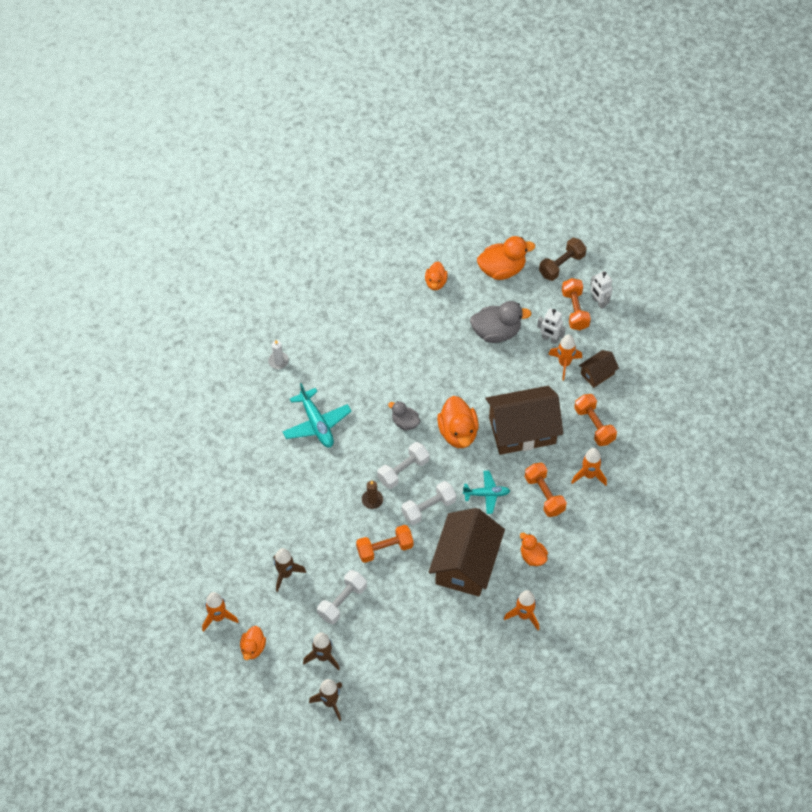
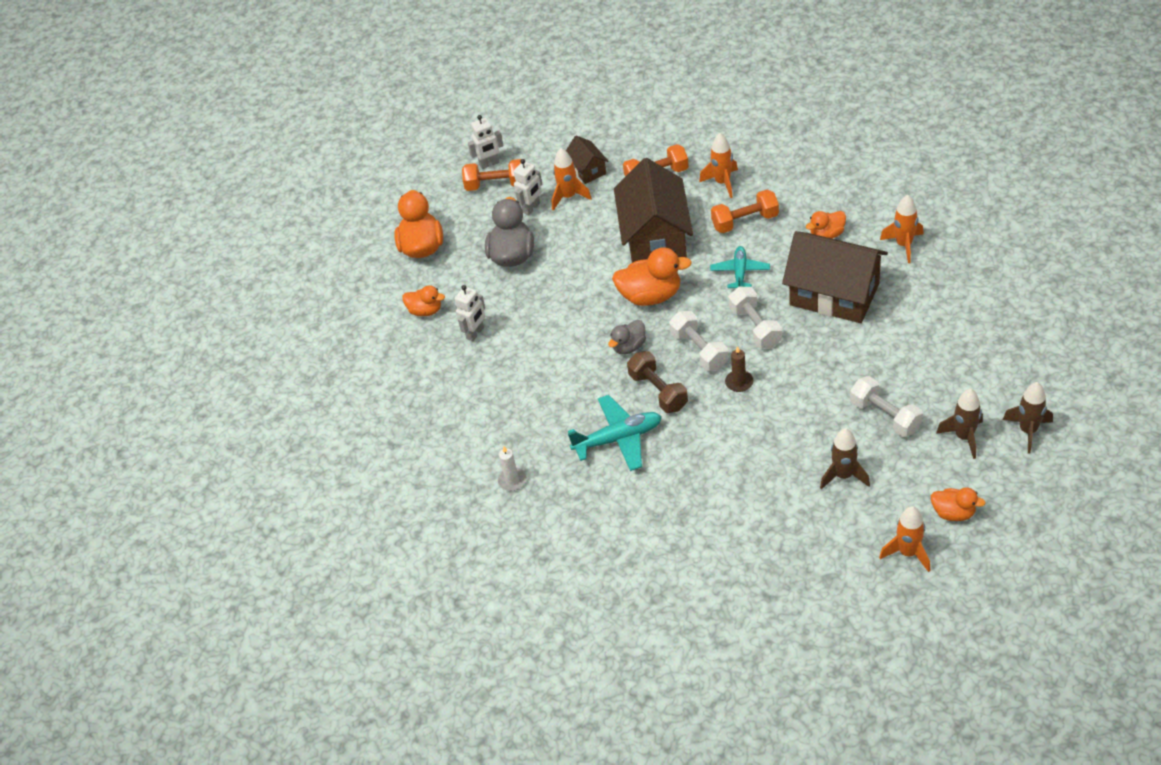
camera: 75 degrees left, 10 degrees down
orange dumbbell [356,525,414,563] -> none
brown dumbbell [539,238,587,281] -> brown dumbbell moved to [627,351,688,413]
none -> white robot [455,285,485,342]

